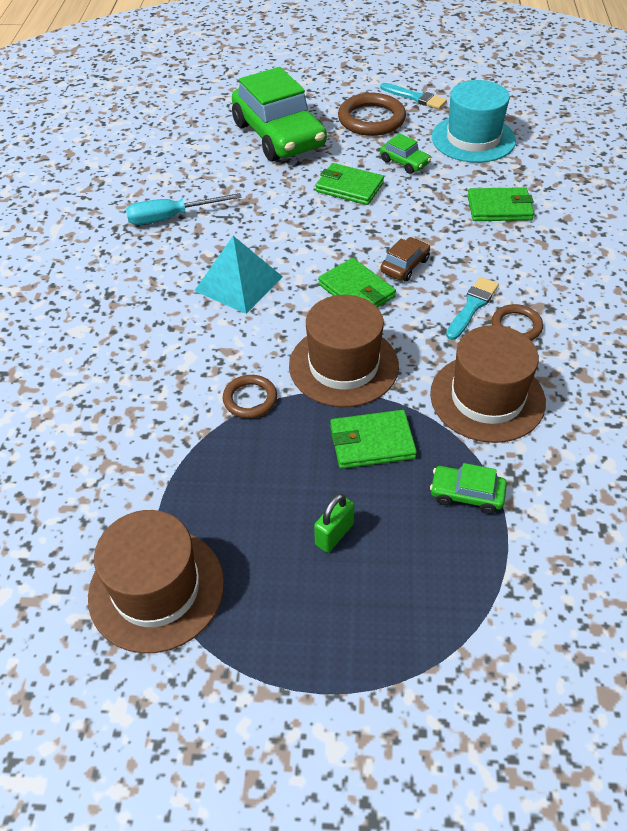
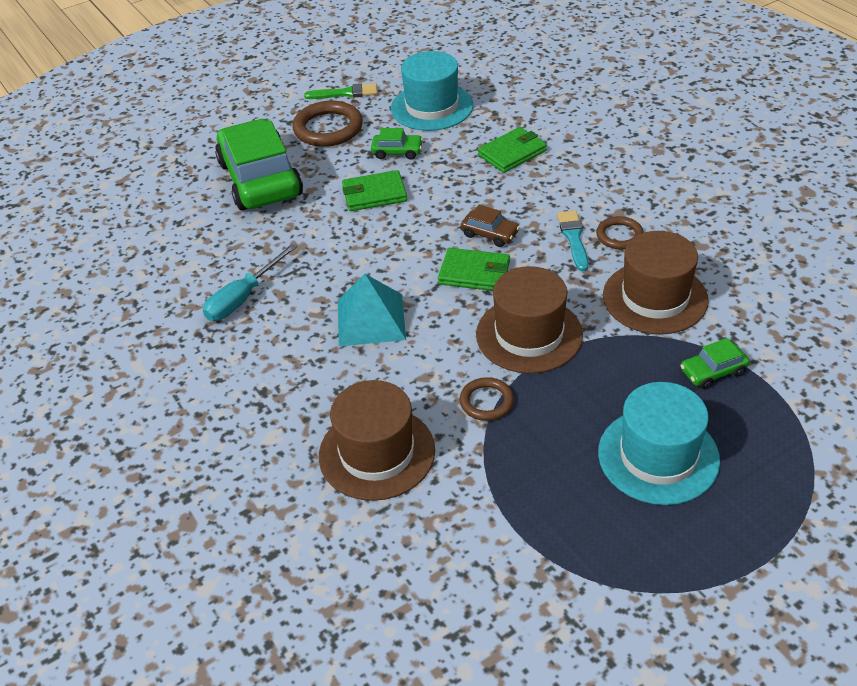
camera: 35 degrees left, 5 degrees down
brown hat [88,510,224,653] -> brown hat moved to [319,380,435,501]
green car [232,67,327,162] -> green car turned 135 degrees counterclockwise [215,119,303,210]
green padlock [314,494,355,553] -> turquoise hat [598,382,720,505]
green wallet [330,410,417,469] -> none
turquoise brush [380,83,447,109] -> green brush [304,83,378,99]
brown car [380,237,430,282] -> brown car turned 120 degrees clockwise [461,205,520,247]

